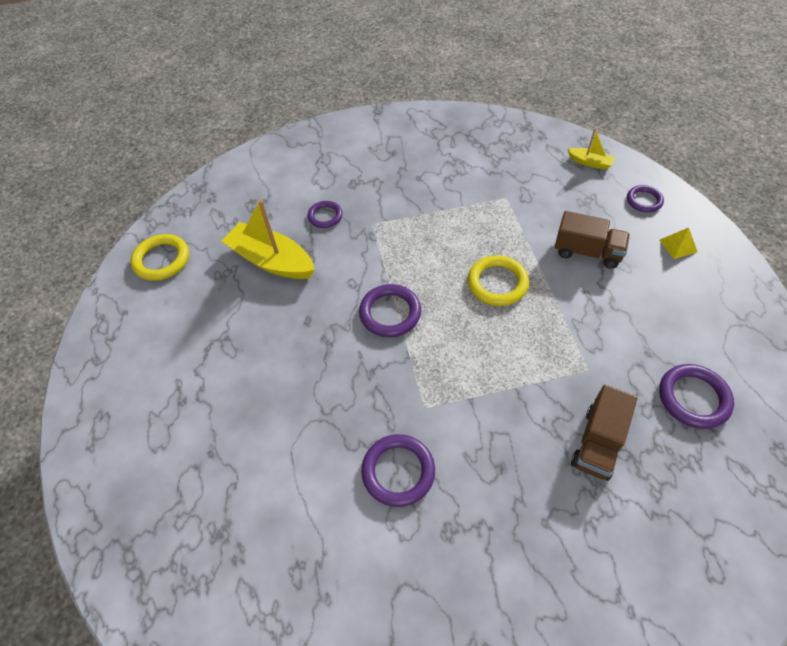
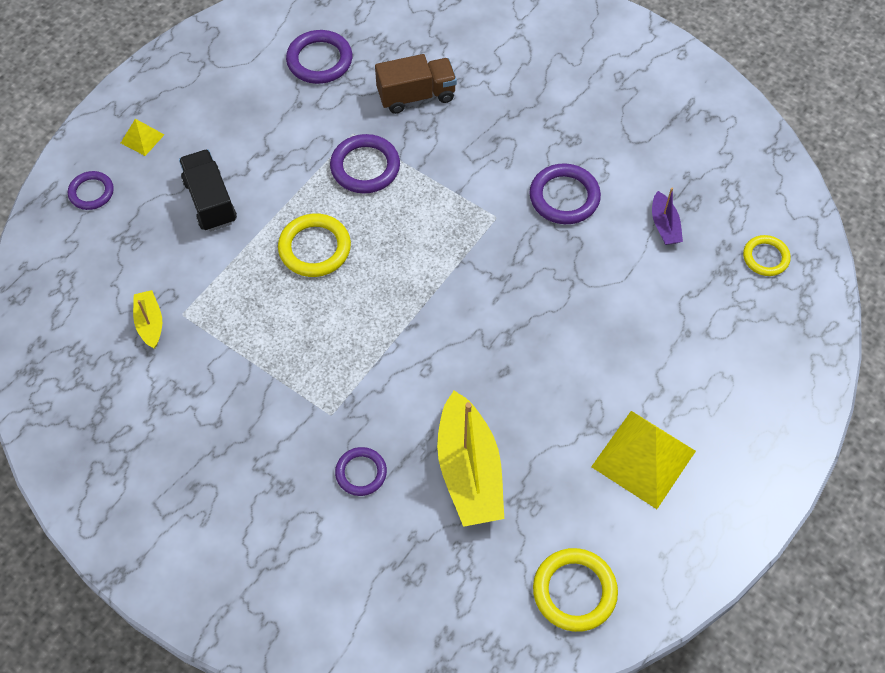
camera: 135 degrees left, 5 degrees up
purple ring [359,284,421,337] -> purple ring moved to [330,134,400,194]
brown truck [555,211,630,269] -> black truck [179,149,237,231]
yellow boat [567,128,615,170] -> yellow boat moved to [133,290,162,349]
none -> yellow pyramid [591,411,696,509]
none -> purple boat [652,187,683,245]
none -> yellow ring [743,235,791,276]

